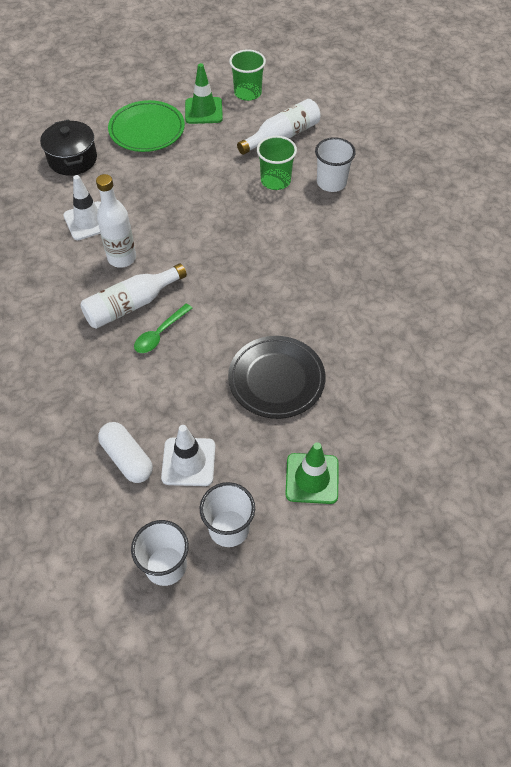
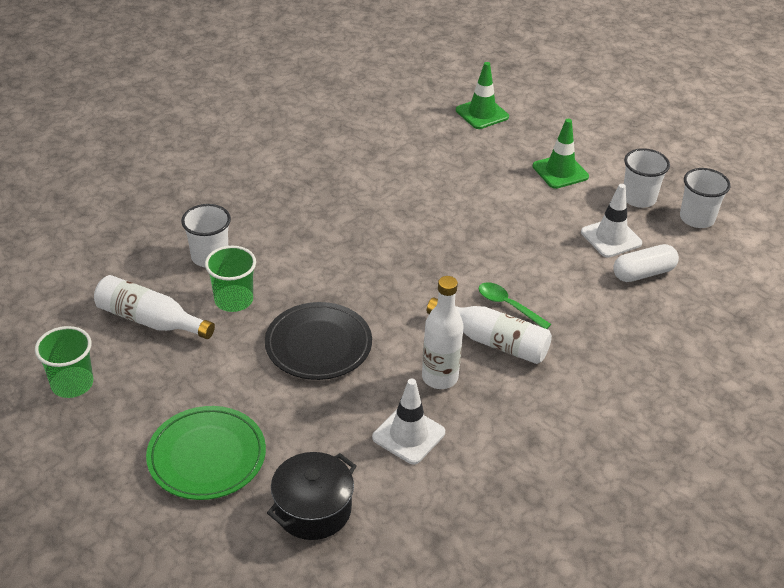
camera: 120 degrees left, 15 degrees down
white capsule [98,422,153,483] -> white capsule turned 45 degrees clockwise [613,244,679,282]
green spoon [134,303,192,353] -> green spoon turned 150 degrees counterclockwise [479,282,551,329]
green traffic cone [185,63,223,124] -> green traffic cone moved to [456,62,509,129]
black plate [228,336,325,419] -> black plate moved to [265,302,372,380]

